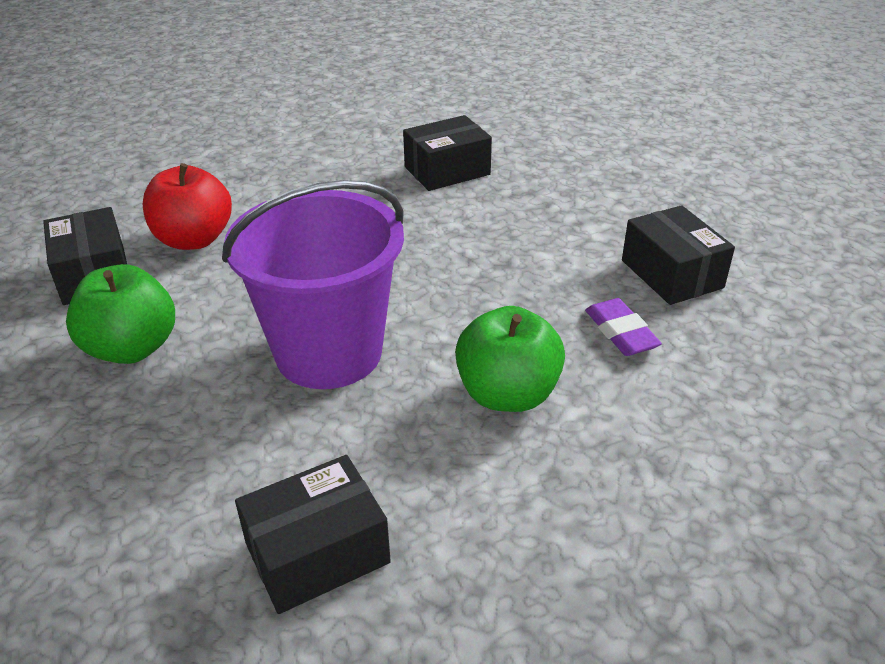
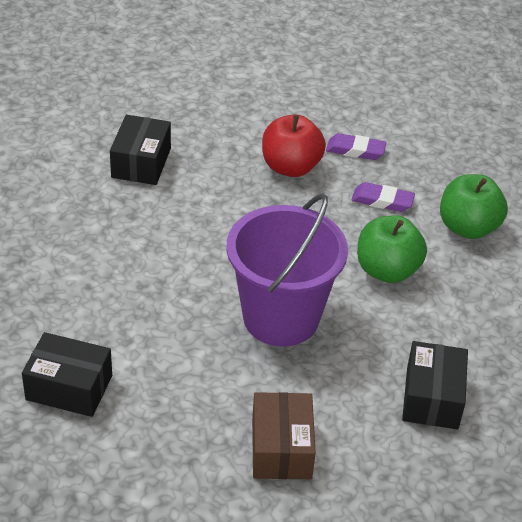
camera: 55 degrees left, 5 degrees up
green apple [66,264,175,364] -> green apple moved to [440,174,508,239]
red apple [143,163,232,250] -> red apple moved to [262,114,326,177]
black box [622,205,735,305] -> purple eraser [326,133,386,160]
none -> brown box [252,392,316,479]

